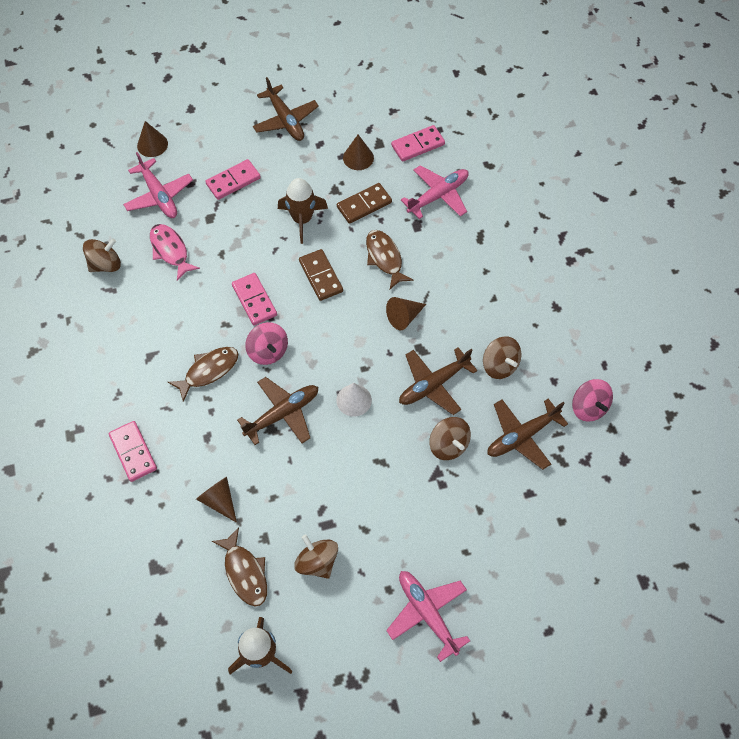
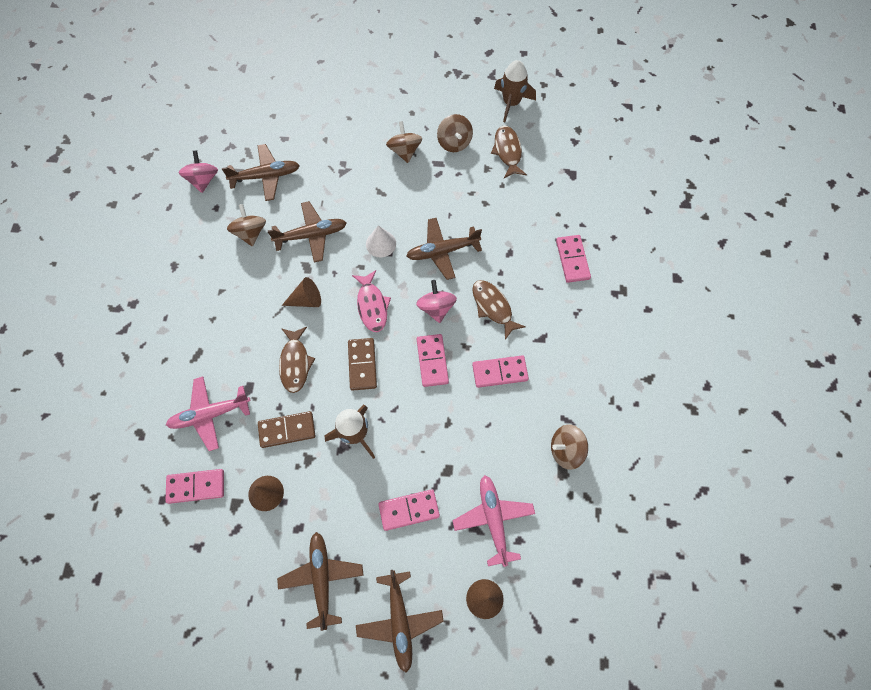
camera: 160 degrees left, 5 degrees up
pink fish [150,224,200,281] -> pink fish moved to [352,270,391,332]
brown fish [168,347,238,402] -> brown fish turned 75 degrees clockwise [472,280,526,340]
brown cone [196,477,237,523] -> none
pink plane [386,571,470,662] -> none
brown spinning top [429,417,471,460] -> brown spinning top moved to [386,121,422,163]
none -> brown plane [356,570,444,673]
none -> pink domino [472,355,529,388]

